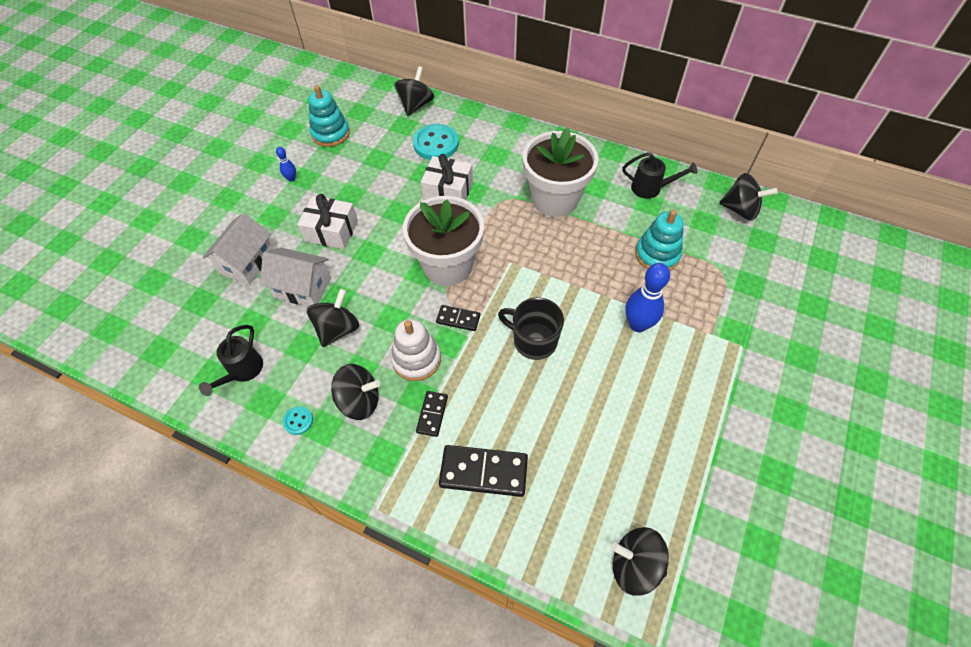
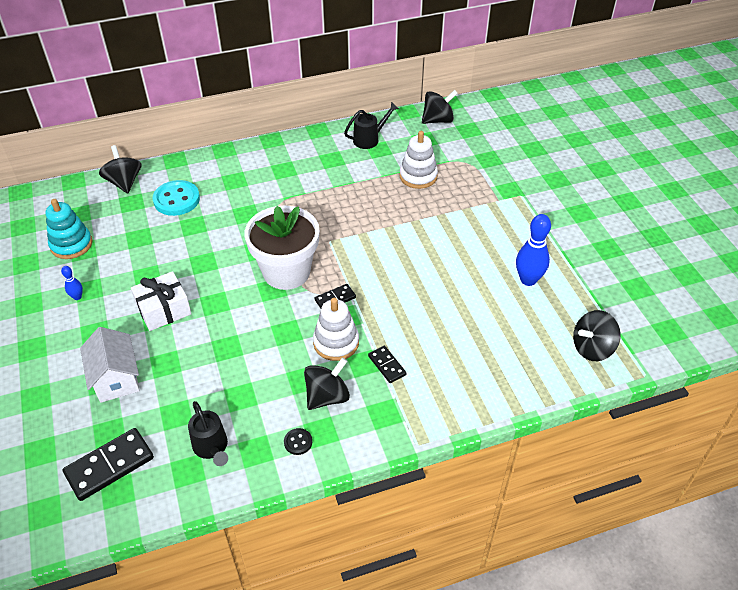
camera: 45 degrees left, 10 degrees down
white house [260,248,331,306] -> none
turquoise button [283,406,313,435] -> black button [284,428,312,455]
black spinning top [307,289,359,347] -> none
white gift [421,154,473,200] -> none
black domino [439,445,528,497] -> black domino moved to [63,428,154,501]
black mug [498,298,564,360] -> none
white flower pot [523,127,599,217] -> none
blue bowling pin [625,263,670,332] -> blue bowling pin moved to [516,214,551,286]
turquoise stacking toy [635,209,684,271] -> white stacking toy [399,131,438,189]

